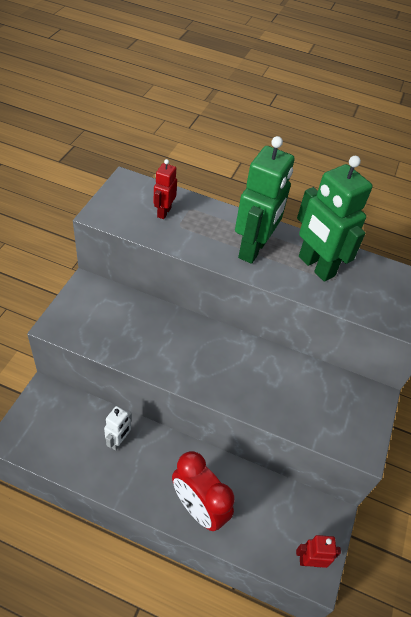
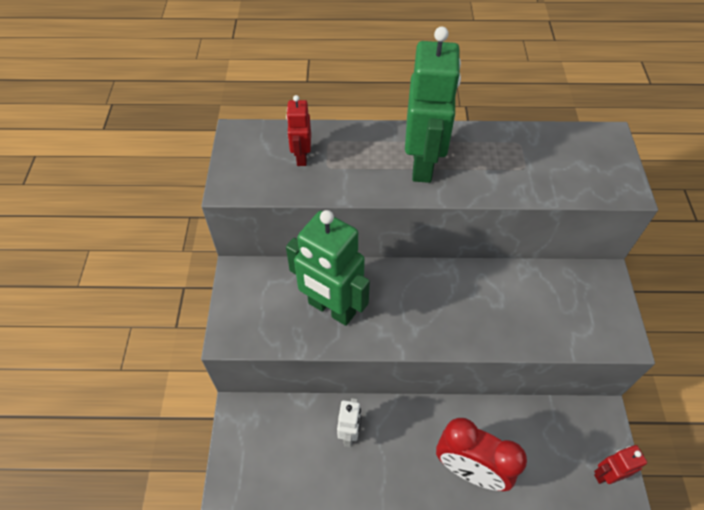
camera: 15 degrees left, 5 degrees up
green robot [297,156,373,282] -> green robot moved to [286,210,370,326]

